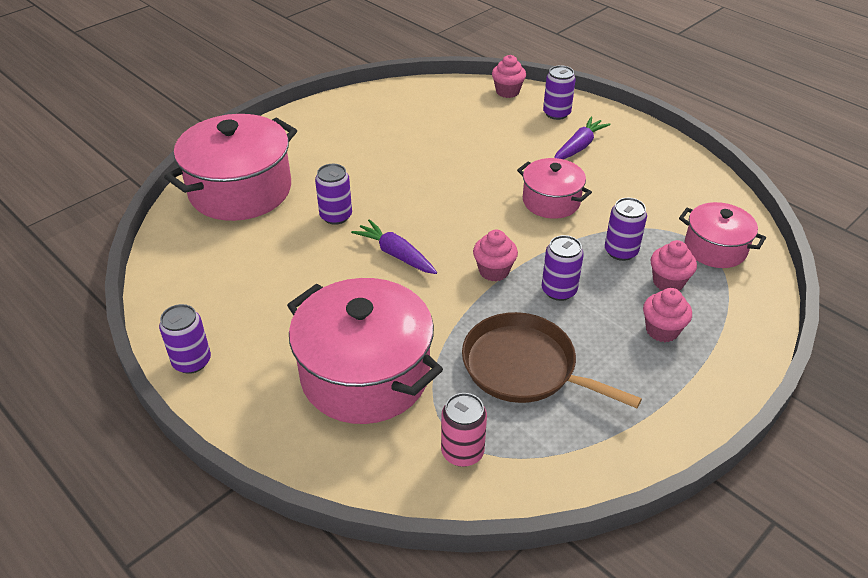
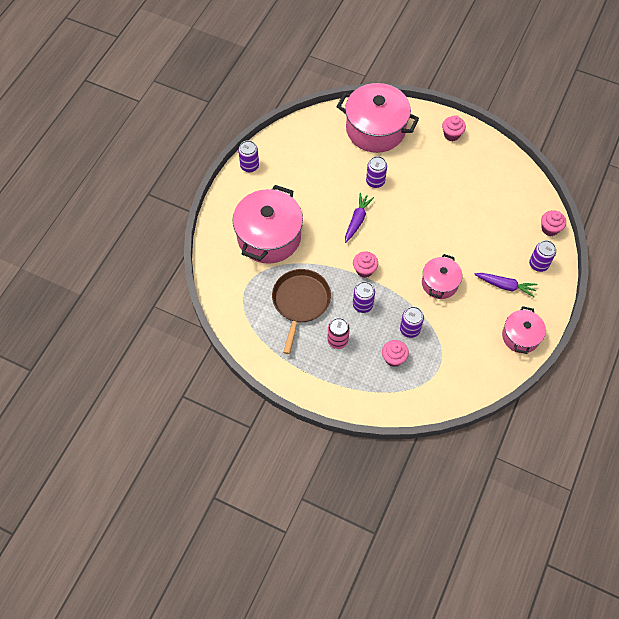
camera: 70 degrees right, 20 degrees up
pink can [441,393,487,467] -> pink can moved to [327,318,350,349]
pink cupcake [643,288,692,342] -> pink cupcake moved to [442,115,466,141]
pink pot [679,202,766,268] -> pink pot moved to [502,306,546,354]

